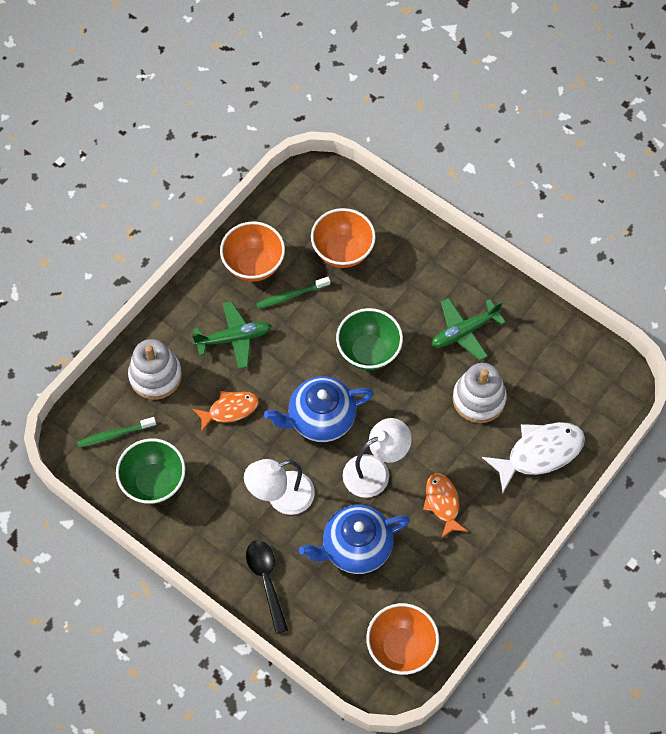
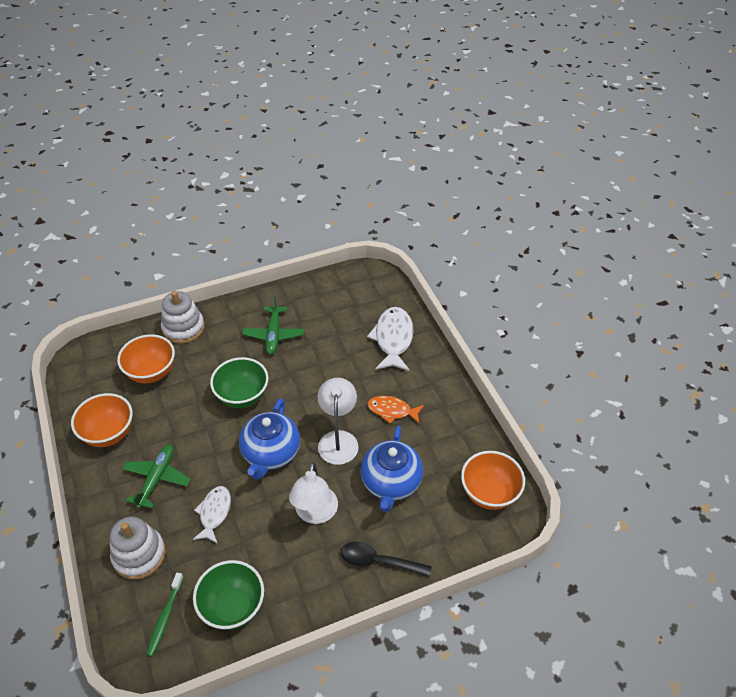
camera: 60 degrees left, 15 degrees down
orange fish [193,391,259,432] -> white fish [192,486,231,544]
green toothbrush [256,277,330,309] -> none
white stacking toy [453,363,507,423] -> white stacking toy moved to [161,291,205,344]

